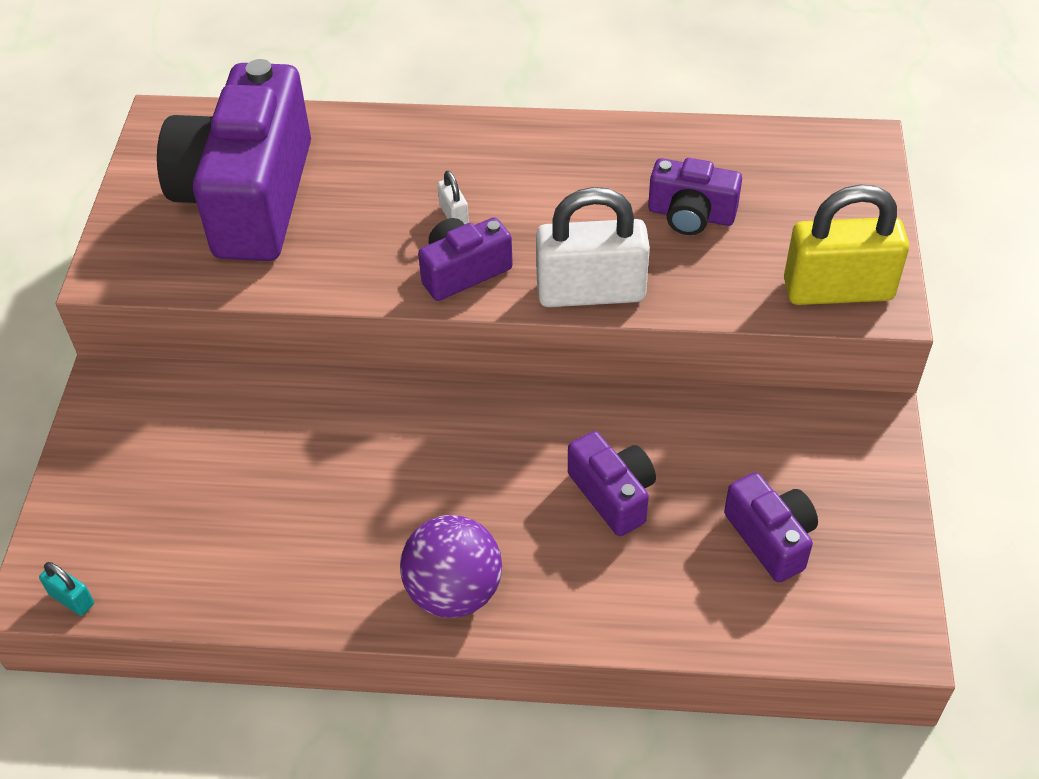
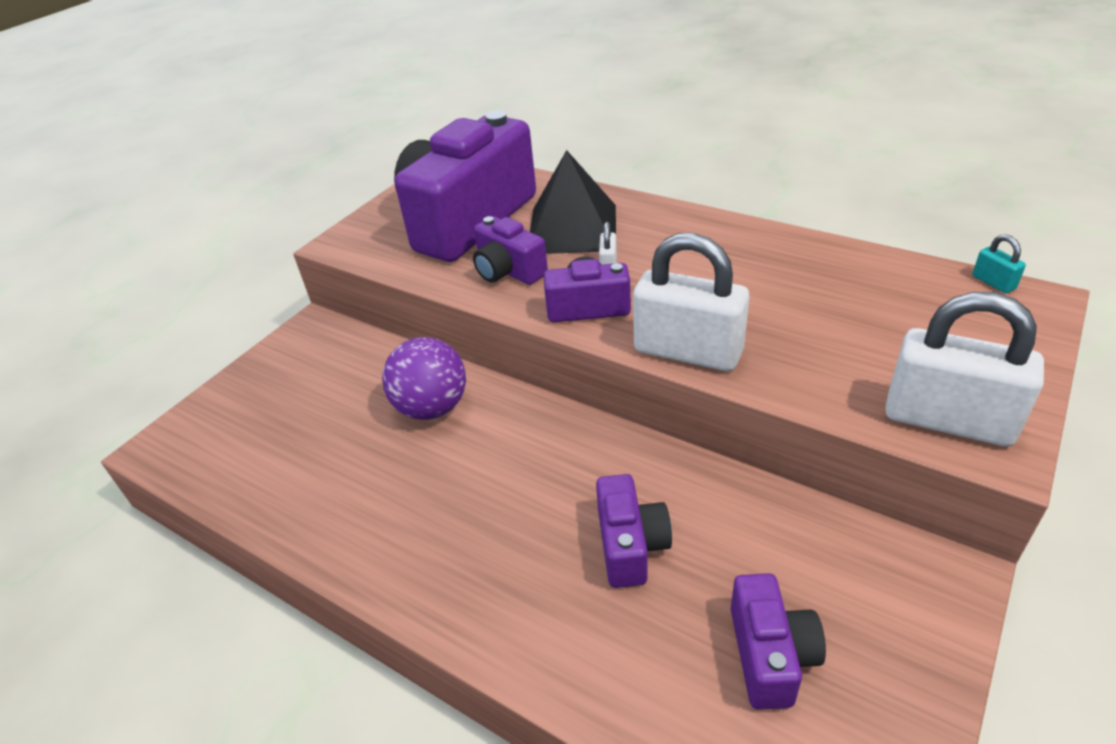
camera: 30 degrees right, 10 degrees down
turquoise padlock [39,562,94,616] -> turquoise padlock moved to [972,234,1026,293]
purple ball [400,515,502,618] -> purple ball moved to [382,337,466,420]
purple camera [648,158,742,235] -> purple camera moved to [473,216,548,285]
yellow padlock [784,184,909,305] -> white padlock [885,292,1044,447]
none -> black pyramid [530,150,616,254]

